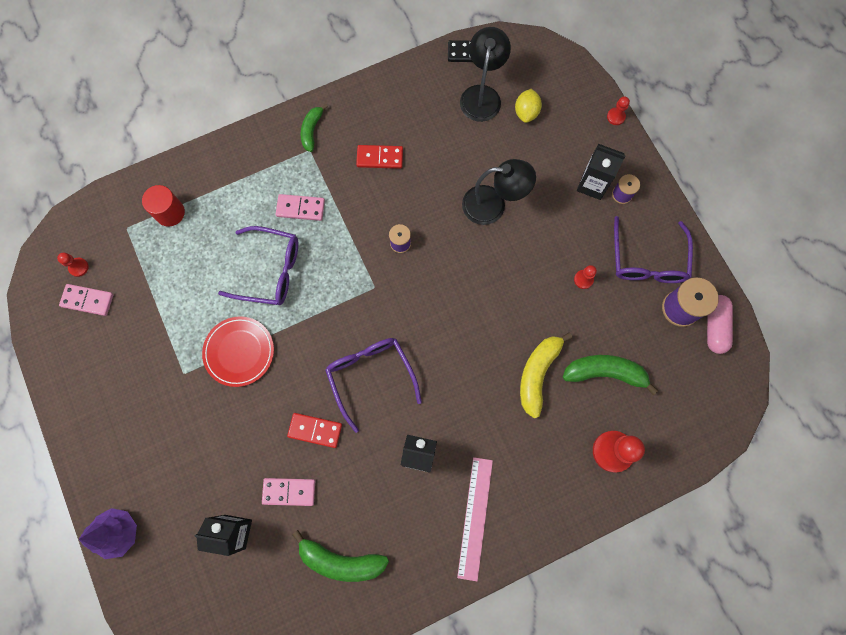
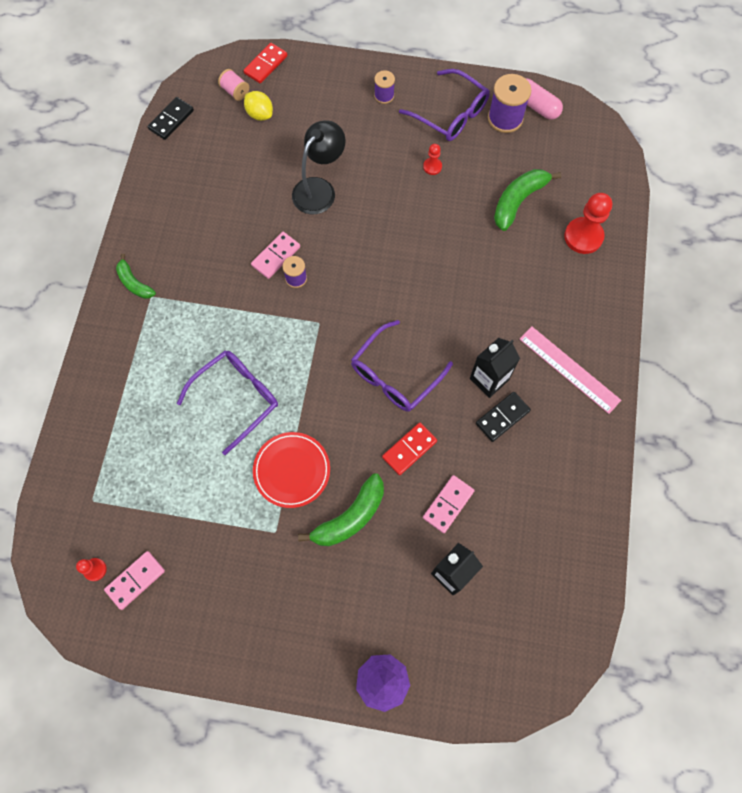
camera: 55 degrees left, 5 degrees down
red cylinder [142,185,185,227] -> none
pink domino [276,194,325,221] -> pink domino moved to [251,232,300,279]
green banana [292,530,389,582] -> green banana moved to [298,473,384,546]
purple glasses [325,338,422,433] -> purple glasses turned 60 degrees counterclockwise [351,320,453,412]
red domino [356,145,403,169] -> red domino moved to [244,43,287,84]
black lamp [460,27,511,122] -> none
yellow banana [520,332,573,418] -> none
black carton [577,144,625,200] -> none
red pawn [607,96,630,125] -> none
none -> pink spool [218,69,249,101]
none -> black domino [476,392,531,442]

